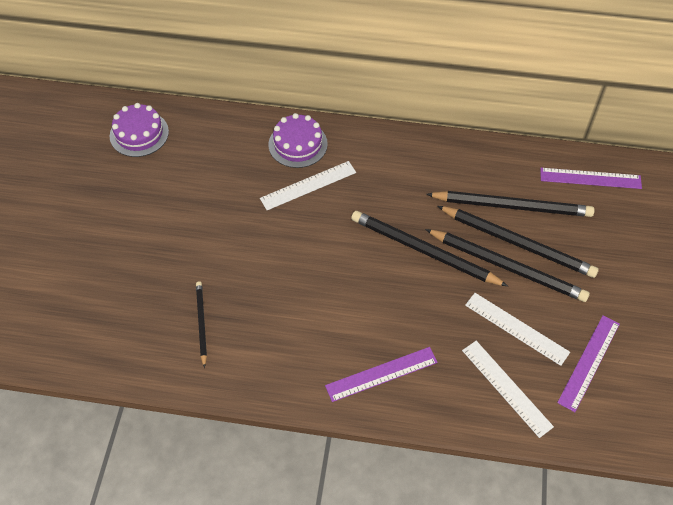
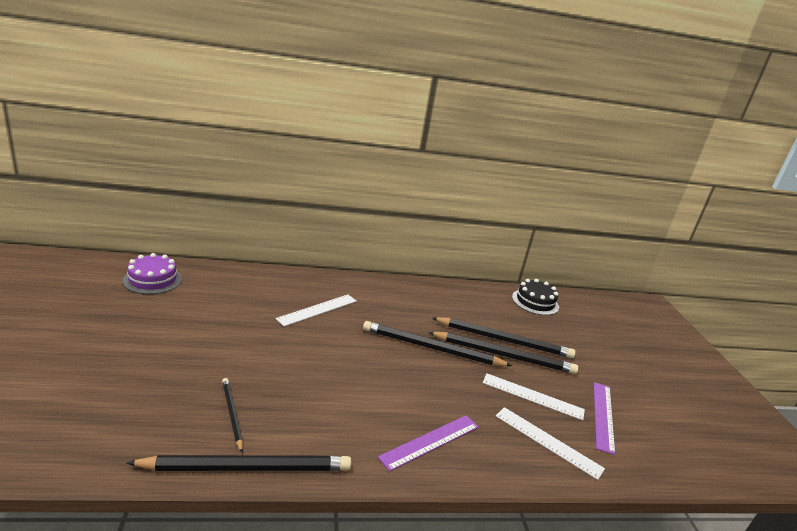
camera: 20 degrees left, 30 degrees down
purple cake [268,113,328,168] -> none
black pencil [426,191,595,217] -> black pencil moved to [127,455,351,471]
purple ruler [540,168,642,189] -> black cake [512,279,559,315]

